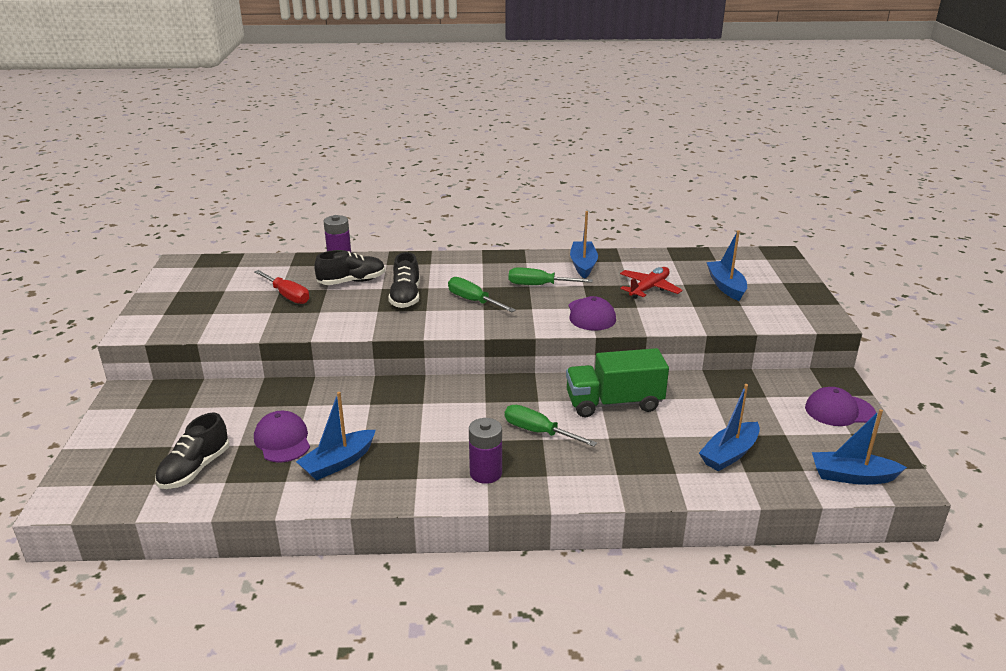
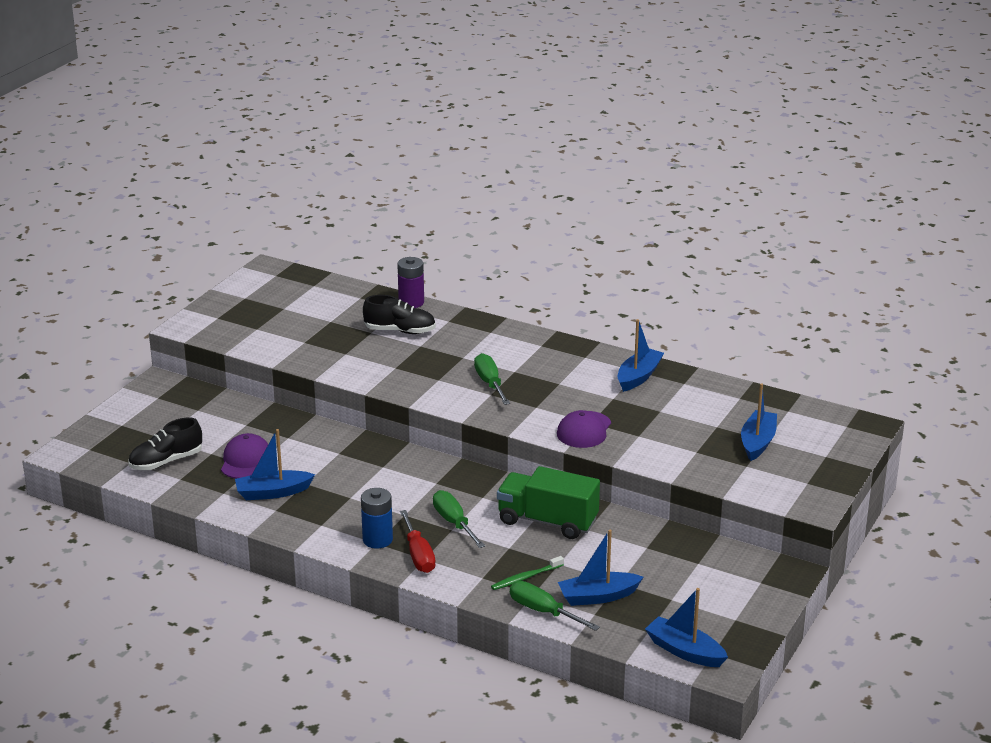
camera: 30 degrees right, 0 degrees up
red screwdriver [254,270,309,304] -> red screwdriver moved to [400,510,436,573]
black shoe [388,252,420,308] -> none
purple battery [469,418,502,484] -> blue battery [361,488,393,548]
green screwdriver [509,267,593,285] -> green screwdriver moved to [510,581,600,631]
red plane [620,267,682,299] -> none
purple cap [805,387,876,426] -> none
none -> green toothbrush [491,556,564,590]

